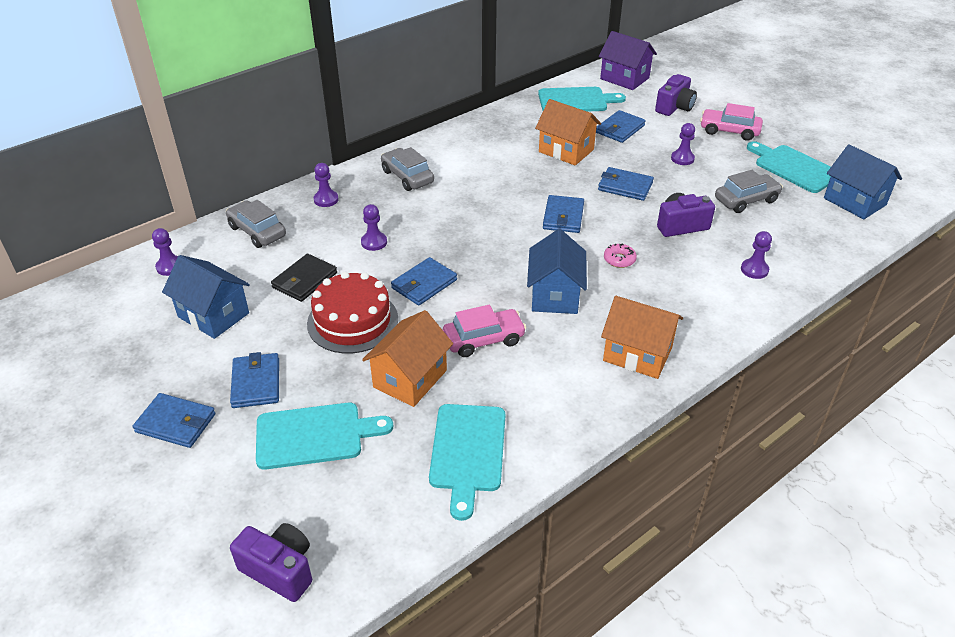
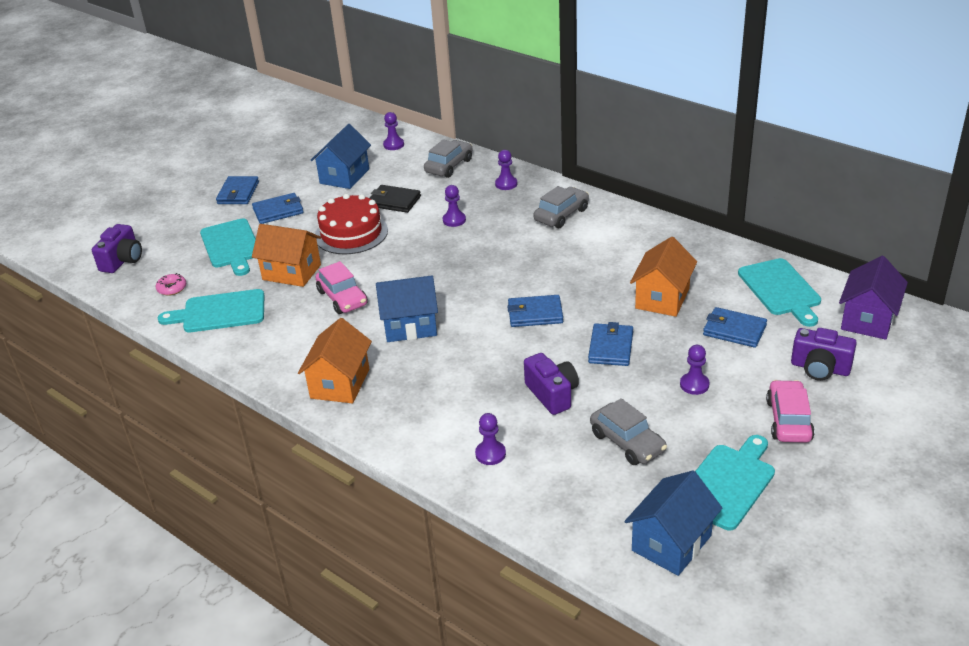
camera: 80 degrees right, 5 degrees down
blue wallet [391,257,457,306] -> none
pink donut [604,244,637,268] -> pink donut moved to [156,273,186,296]

